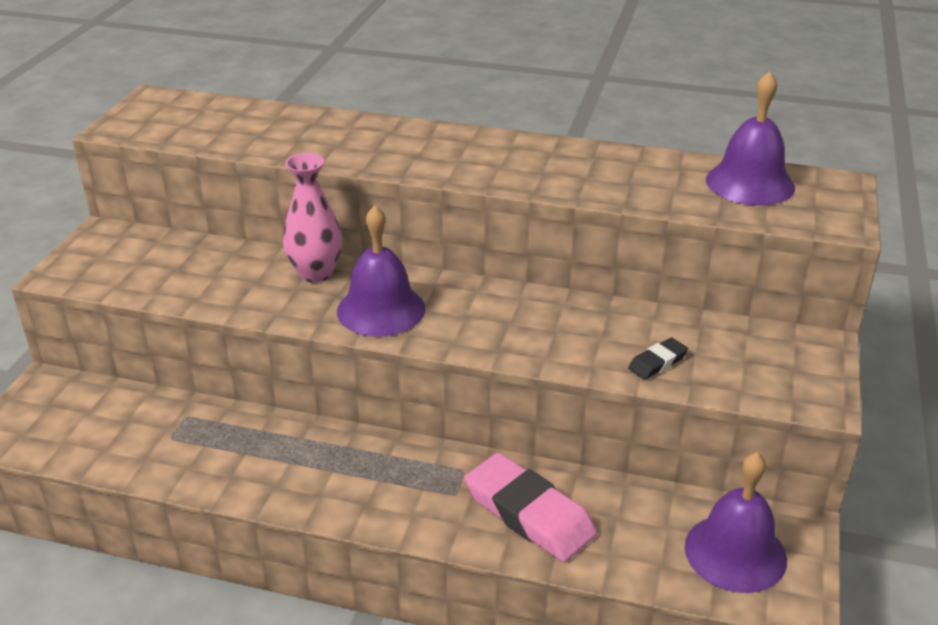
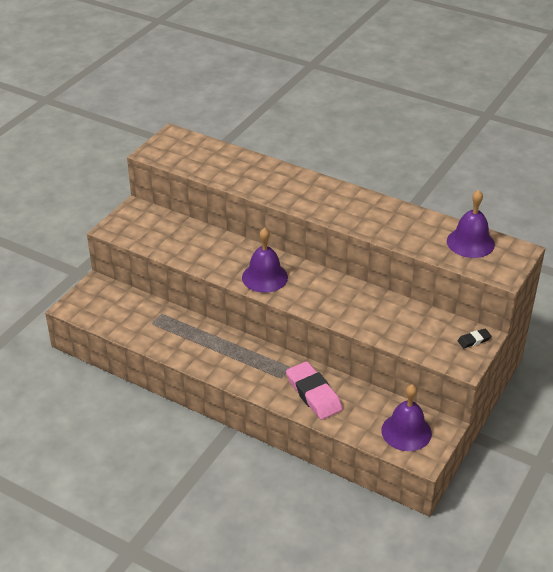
camera: 15 degrees right, 5 degrees up
pink vase [283,153,342,283] -> none
black eraser [628,337,688,380] -> black eraser moved to [458,329,491,348]

